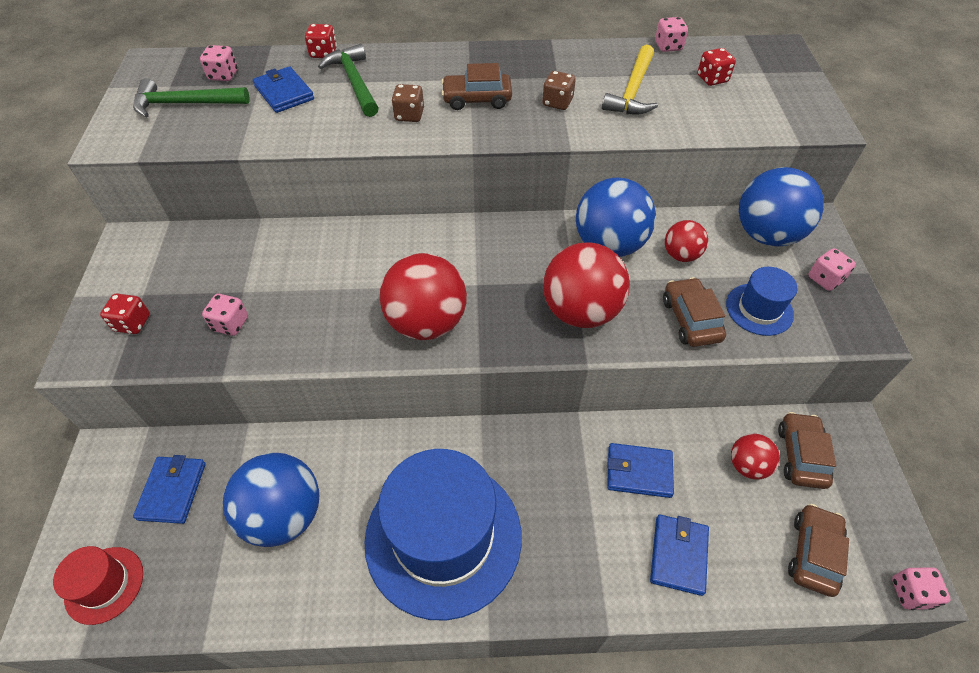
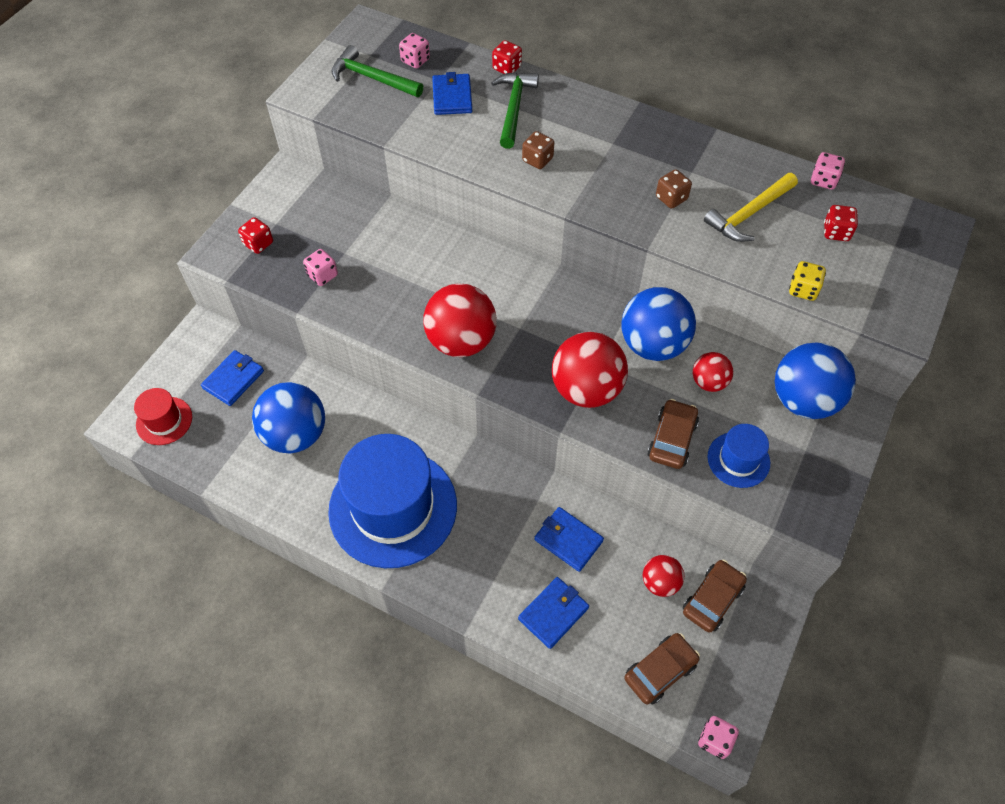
camera: 30 degrees right, 5 degrees up
brown car [441,63,512,110] -> none
pink dice [808,248,856,291] -> none
none -> yellow dice [789,261,826,301]

